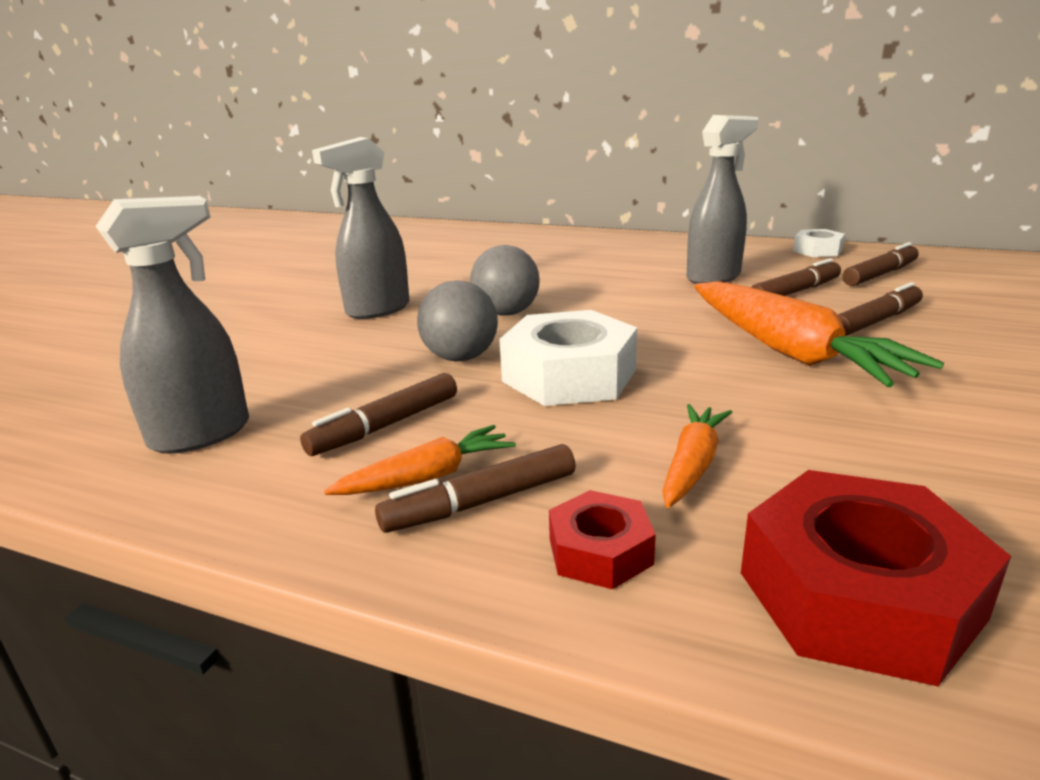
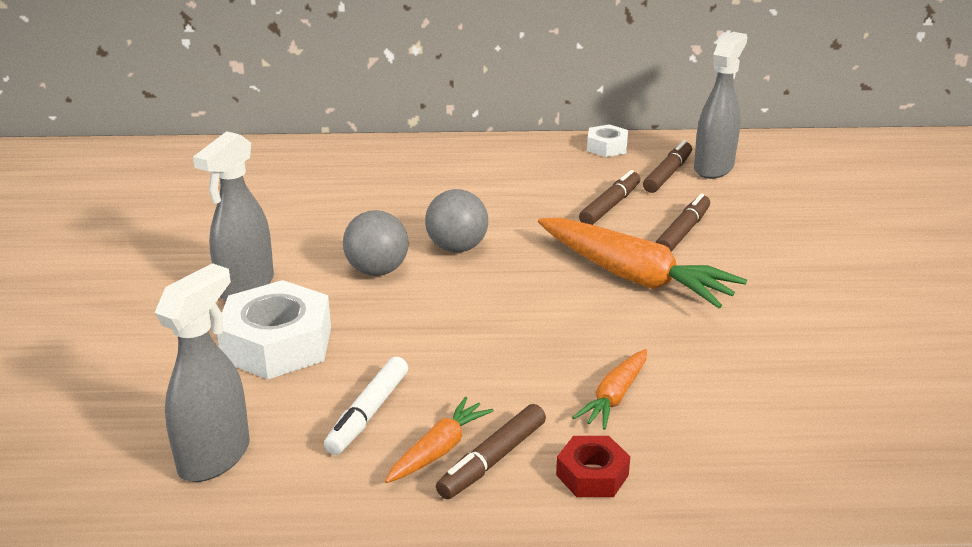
camera: 25 degrees left, 5 degrees up
brown marker [300,373,457,456] -> white marker [324,357,408,455]
grey ball [417,280,498,361] -> grey ball moved to [425,189,488,252]
white nut [499,310,637,406] -> white nut moved to [217,280,331,379]
orange carrot [662,404,732,508] -> orange carrot turned 150 degrees counterclockwise [572,349,647,430]
grey spray bottle [687,115,758,284] -> grey spray bottle moved to [694,32,748,179]
red nut [741,470,1011,686] -> none

